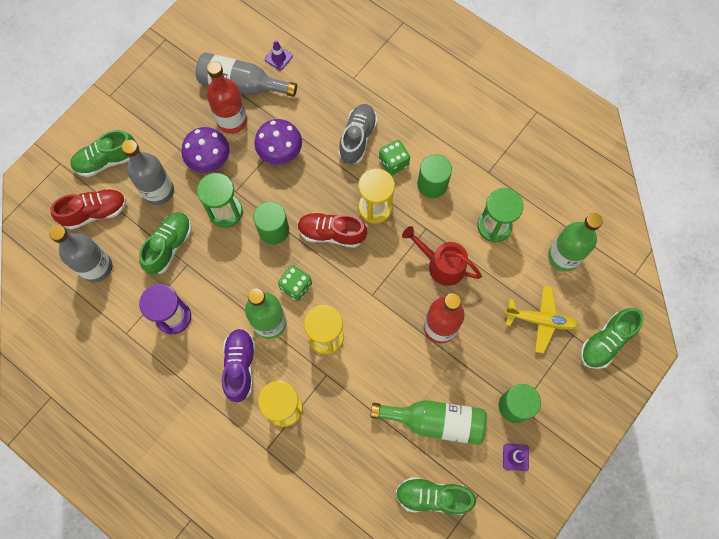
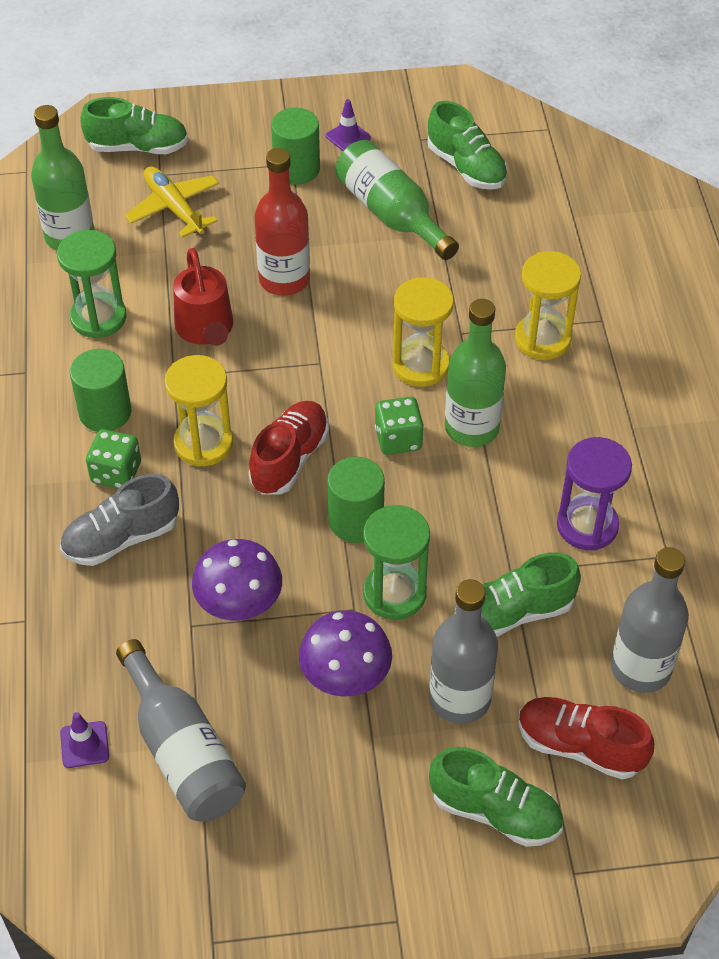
camera: 135 degrees left, 20 degrees down
red bottle [207,61,247,134] -> none
purple shoe [222,329,256,403] -> none
red shoe [298,212,367,248] -> red shoe turned 120 degrees counterclockwise [249,401,329,495]

